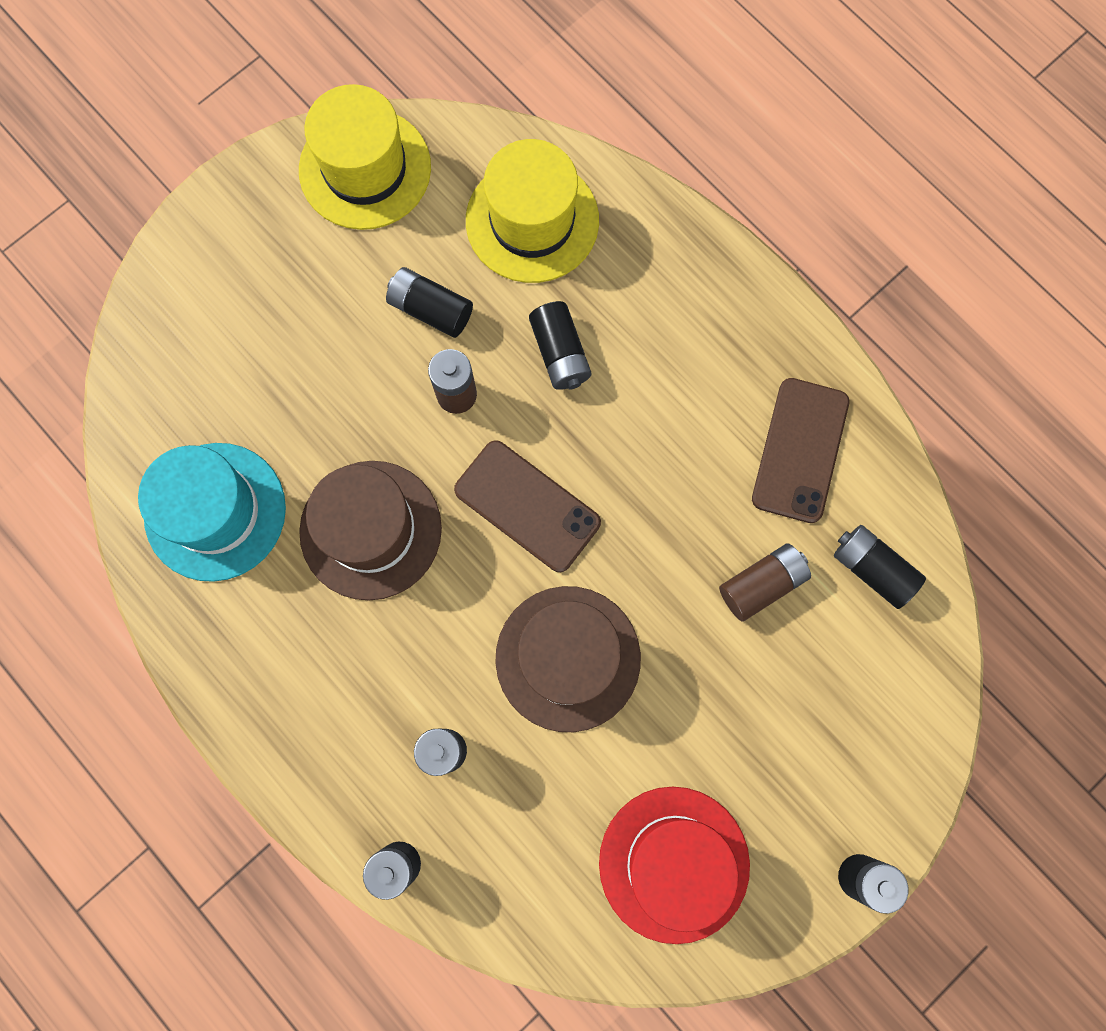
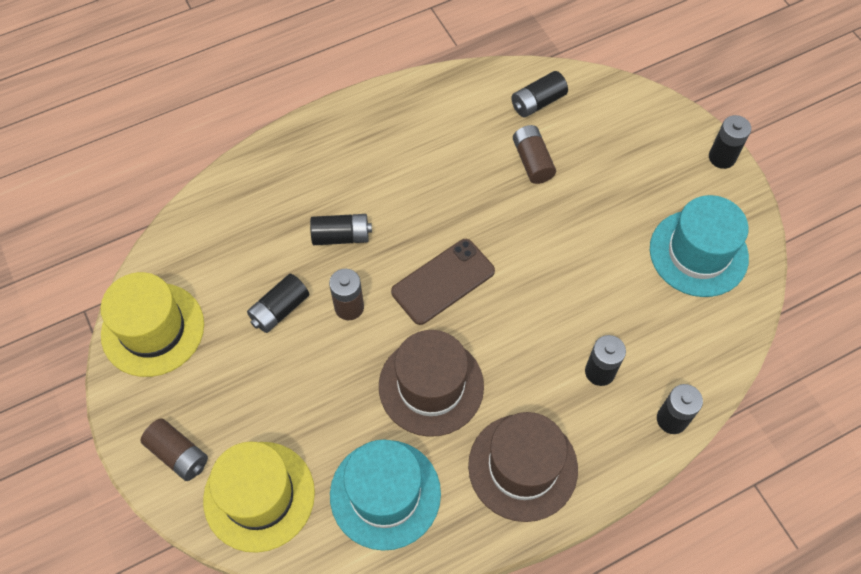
camera: 75 degrees left, 15 degrees down
yellow hat [466,139,599,283] -> yellow hat moved to [203,442,315,553]
brown hat [495,586,641,732] -> brown hat moved to [468,412,578,522]
red hat [599,787,750,944] -> turquoise hat [650,195,749,297]
brown phone [752,378,849,523] -> none
none -> brown battery [141,418,208,481]

